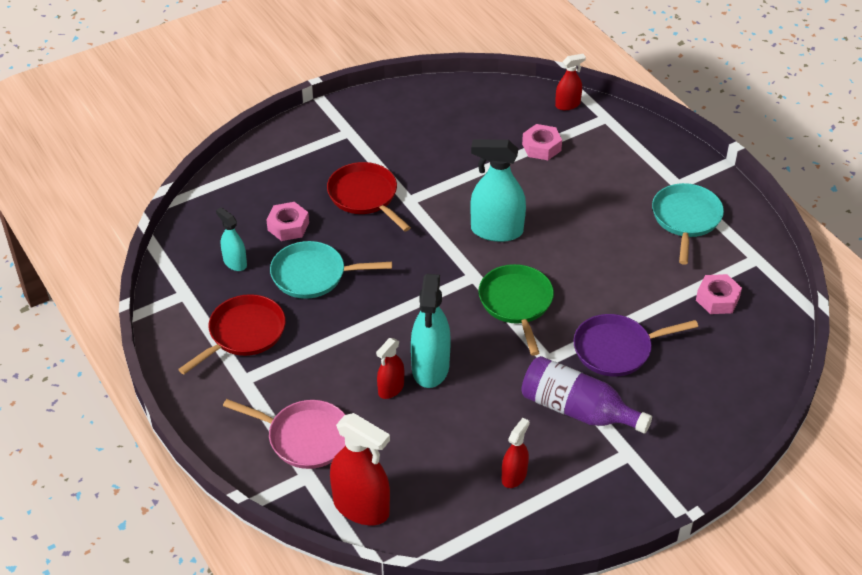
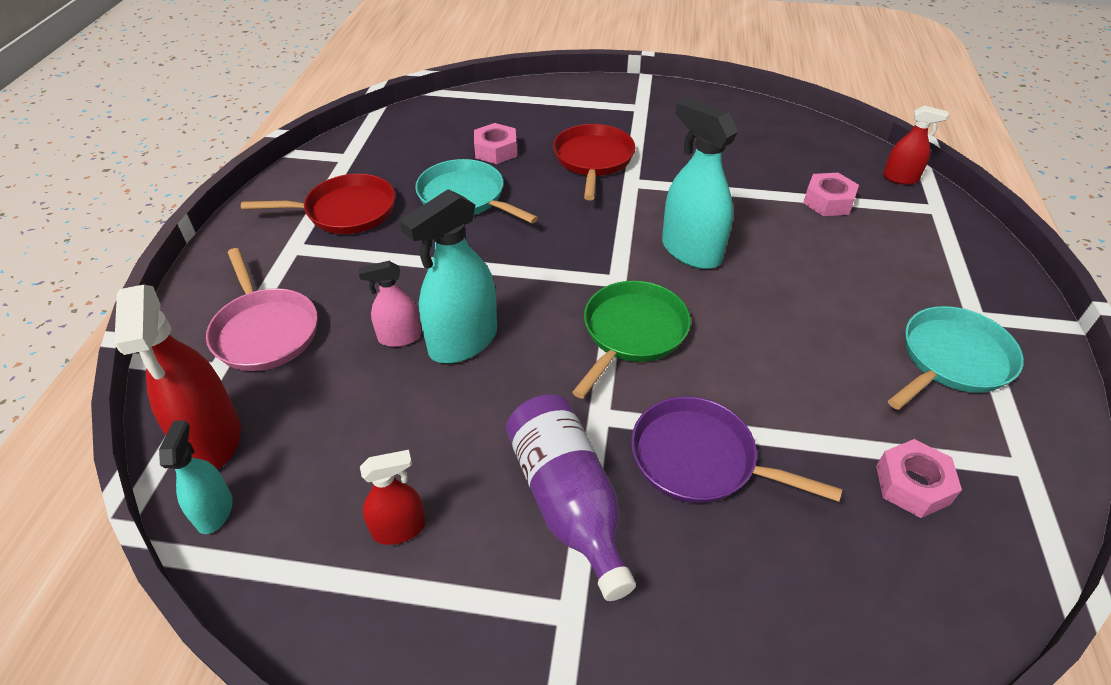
camera: 40 degrees right, 0 degrees up
turquoise spray bottle [216,207,247,271] -> turquoise spray bottle moved to [159,420,233,534]
red spray bottle [376,338,404,399] -> pink spray bottle [359,261,421,347]

